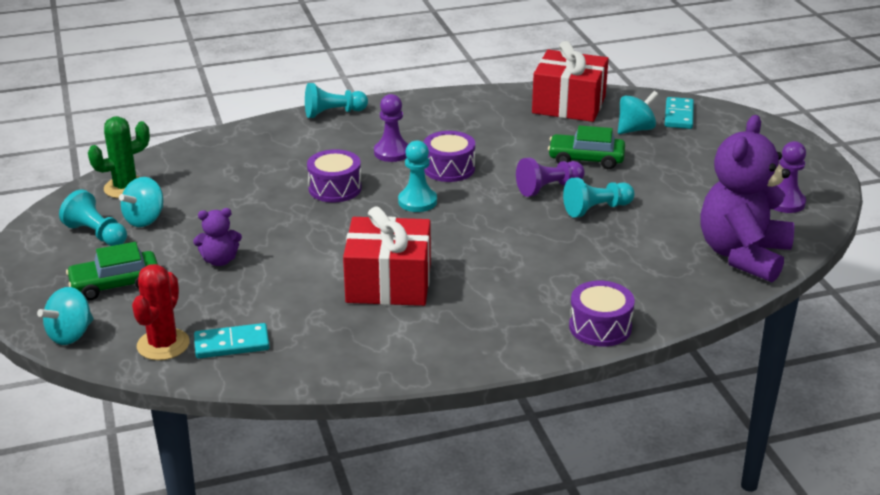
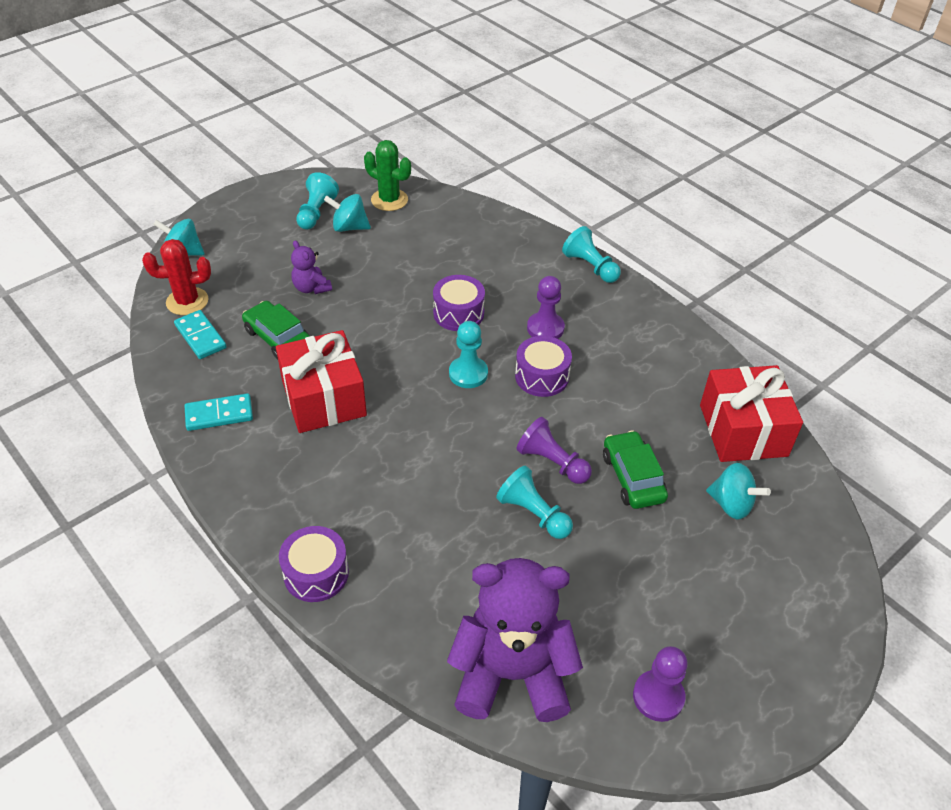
camera: 65 degrees right, 15 degrees up
green car [66,242,158,300] -> green car moved to [242,301,310,359]
turquoise domino [665,97,694,129] -> turquoise domino moved to [185,393,253,431]

